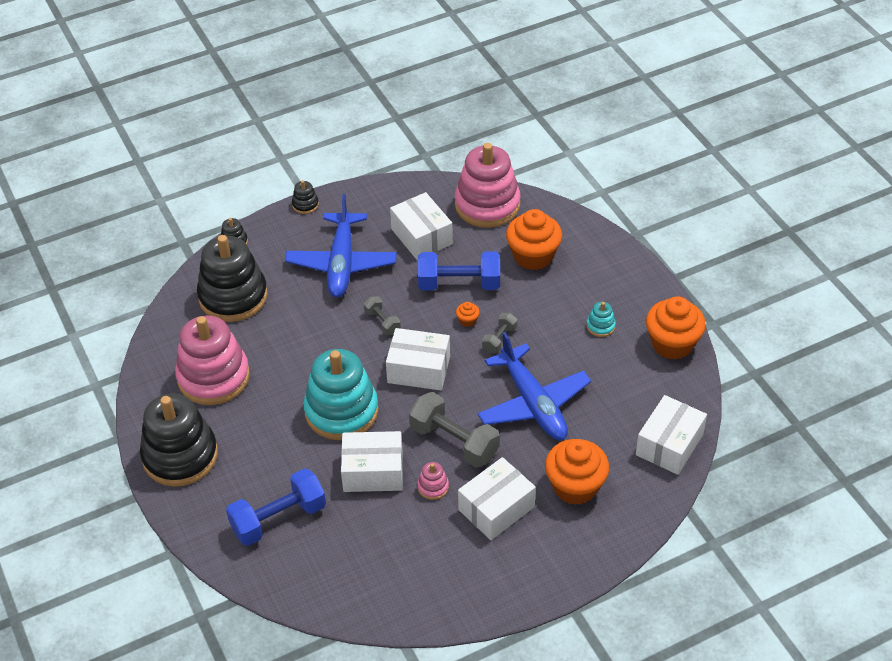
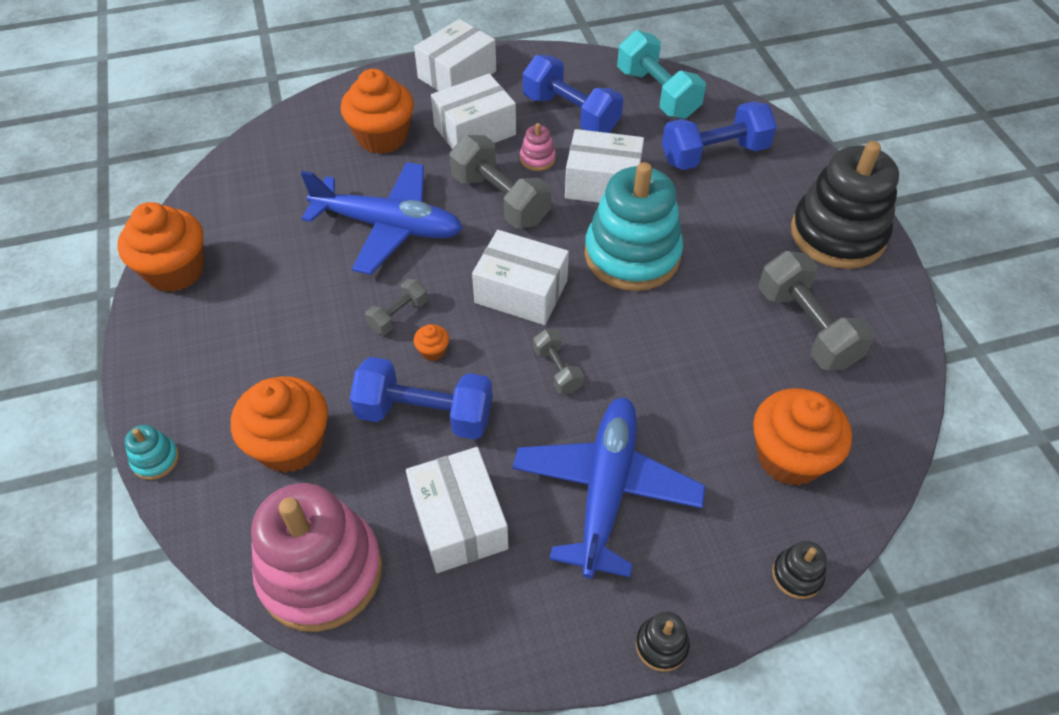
camera: 170 degrees left, 5 degrees up
pink stacking toy [175,315,250,405] -> grey dumbbell [759,251,875,370]
black stacking toy [197,235,268,322] -> orange cupcake [753,388,852,486]
blue plane [478,332,591,440] -> blue plane turned 120 degrees clockwise [301,162,463,275]
turquoise stacking toy [587,302,616,337] -> turquoise stacking toy moved to [124,425,179,480]
white box [636,395,707,475] -> white box moved to [414,19,496,91]
none -> blue dumbbell [523,55,623,133]
none -> turquoise dumbbell [617,30,706,119]

